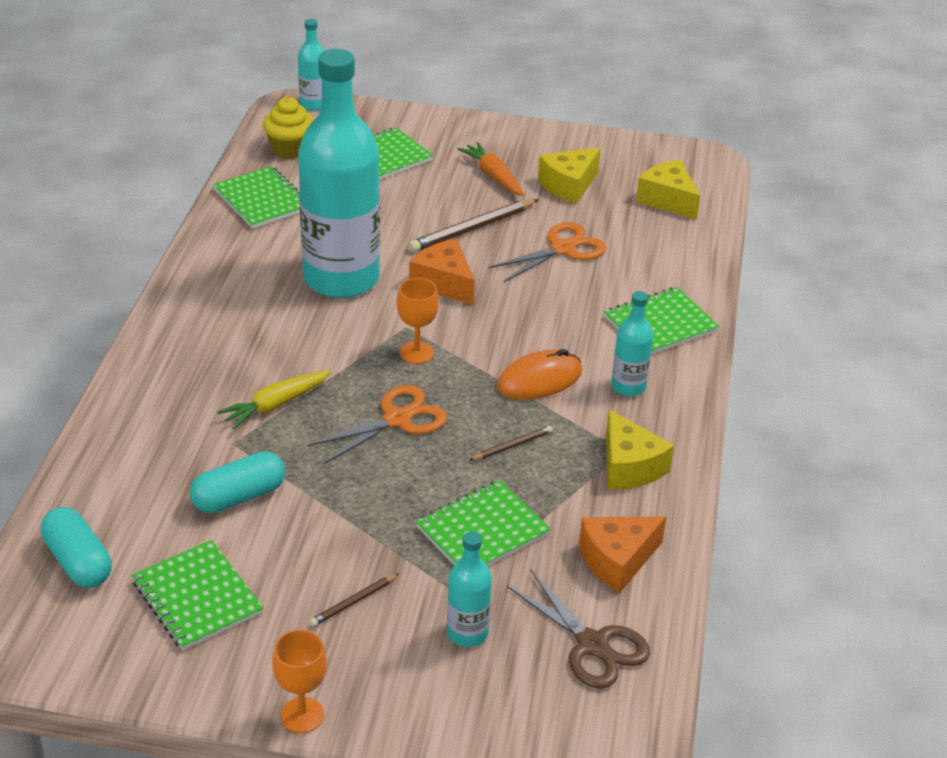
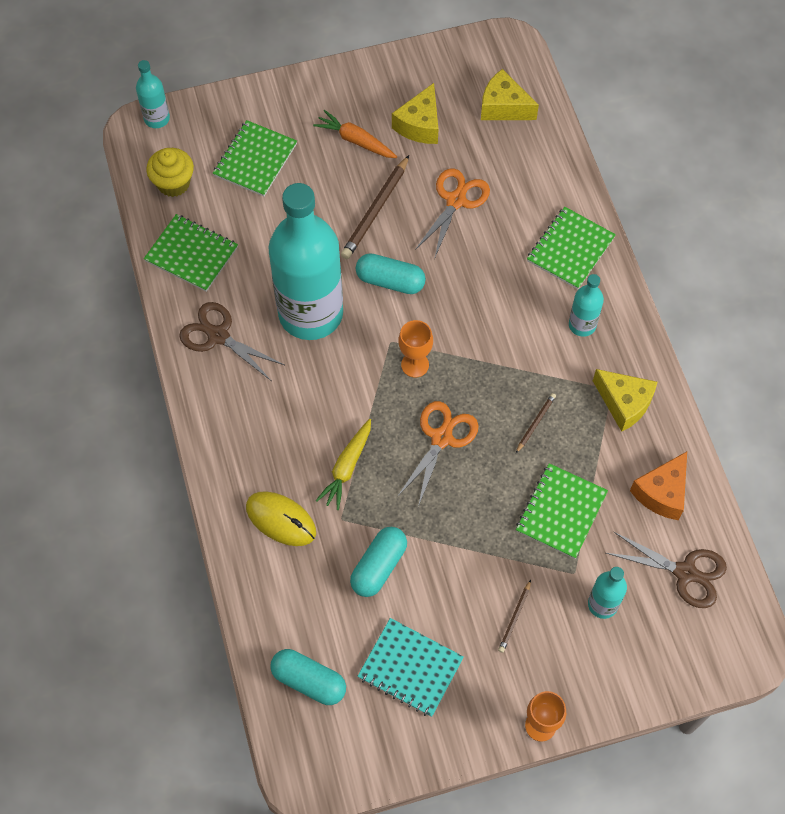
camera: 25 degrees left, 25 degrees up
green notebook [132,540,264,650] -> turquoise notebook [357,618,464,717]
orange cheese [409,239,475,305] -> turquoise capsule [356,253,426,294]
orange mouse [497,349,582,400] -> none
none -> brown scissors [179,302,284,381]
none -> yellow mouse [246,491,316,546]

